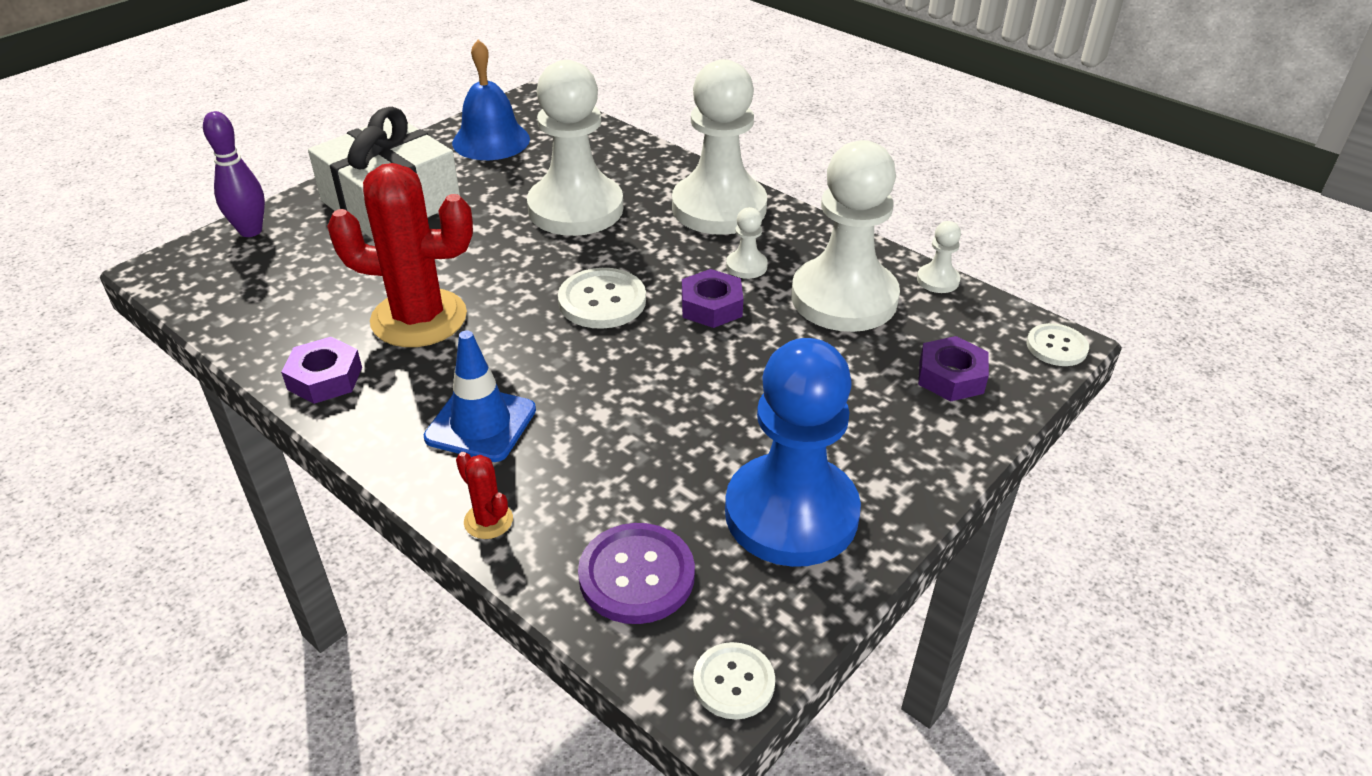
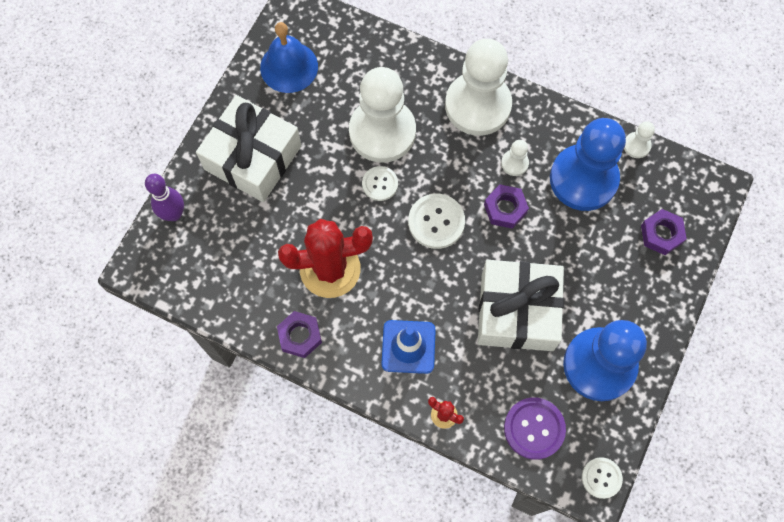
camera: 15 degrees left, 30 degrees up
white pawn [791,140,900,332] -> blue pawn [550,118,626,211]
white button [1027,323,1089,366] -> white button moved to [362,166,398,201]
none -> white gift [478,260,564,351]

